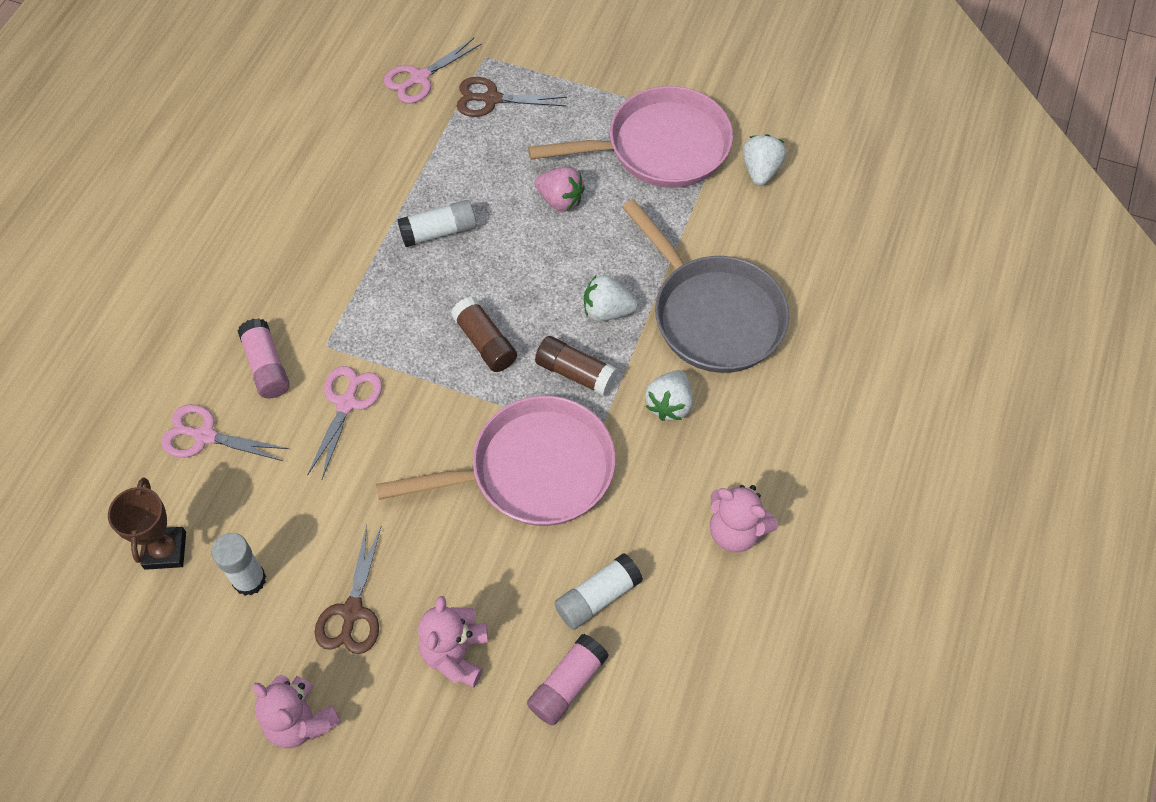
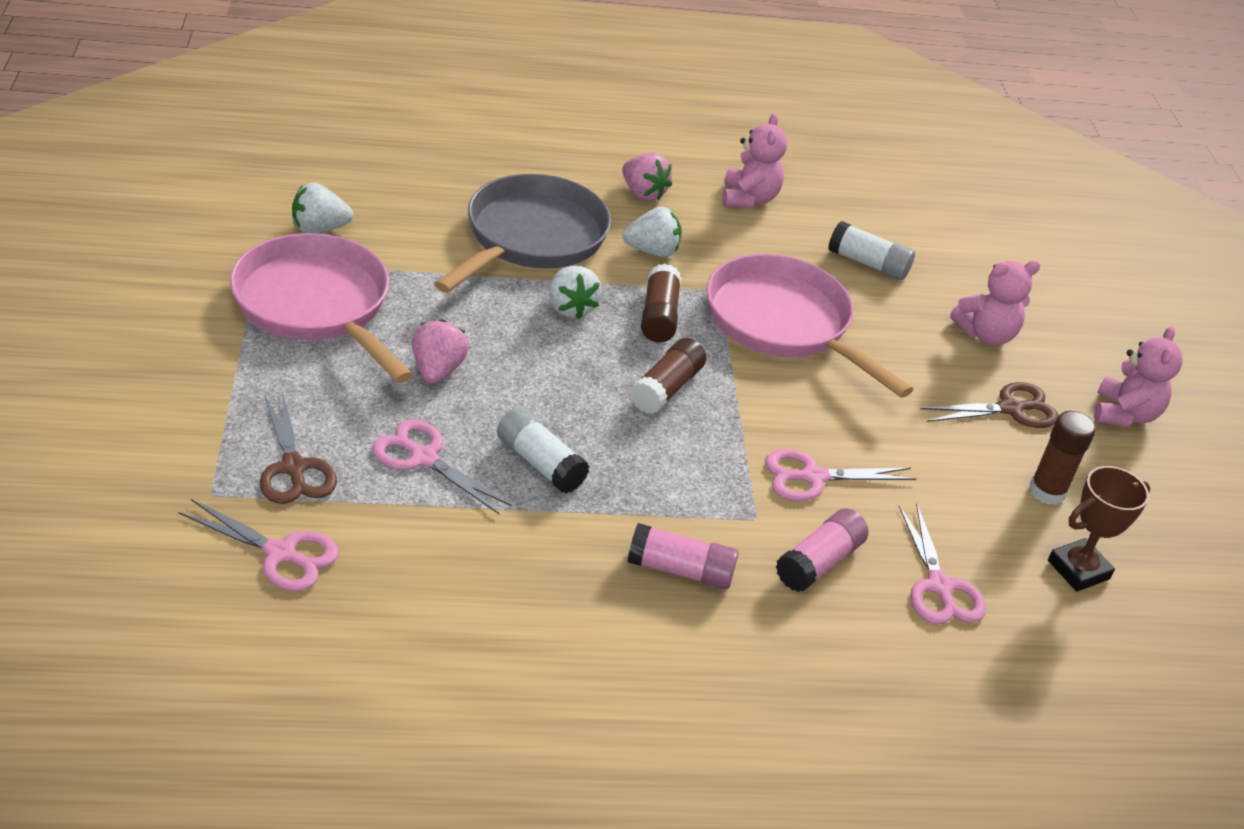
camera: 120 degrees left, 20 degrees down
white glue stick [211,533,266,596] -> brown glue stick [1029,411,1096,505]
pink glue stick [527,634,609,726] -> pink glue stick moved to [627,523,739,589]
none -> pink scissors [372,420,512,514]
none -> pink strawberry [622,153,672,201]

